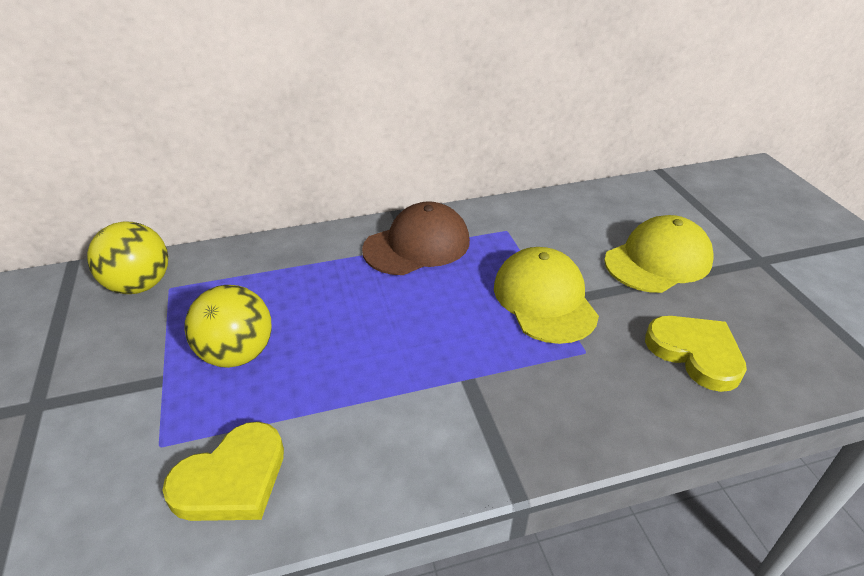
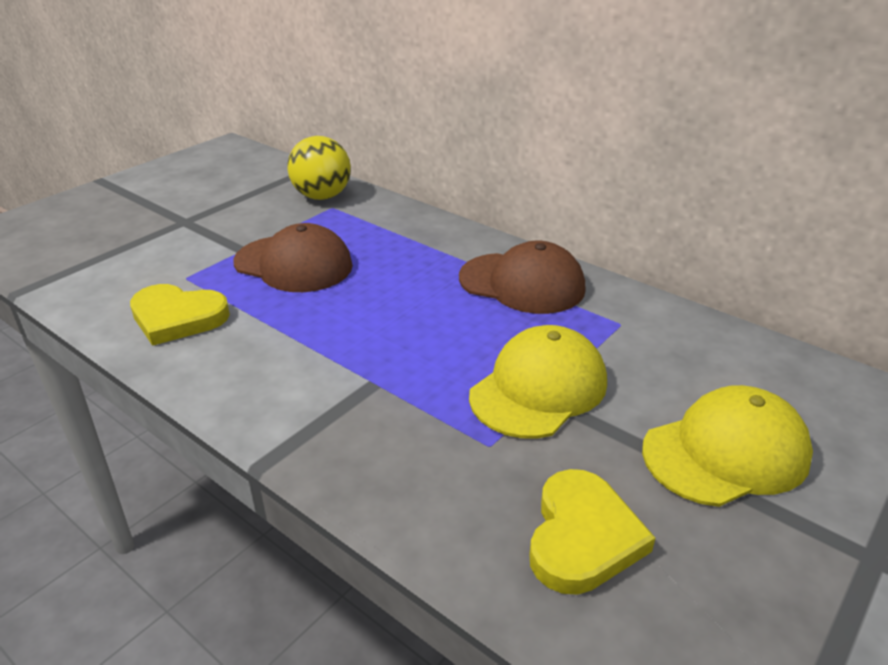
camera: 55 degrees right, 5 degrees down
yellow ball [184,285,272,368] -> brown cap [234,223,353,292]
yellow cap [604,215,714,293] -> yellow cap turned 45 degrees counterclockwise [642,385,813,507]

